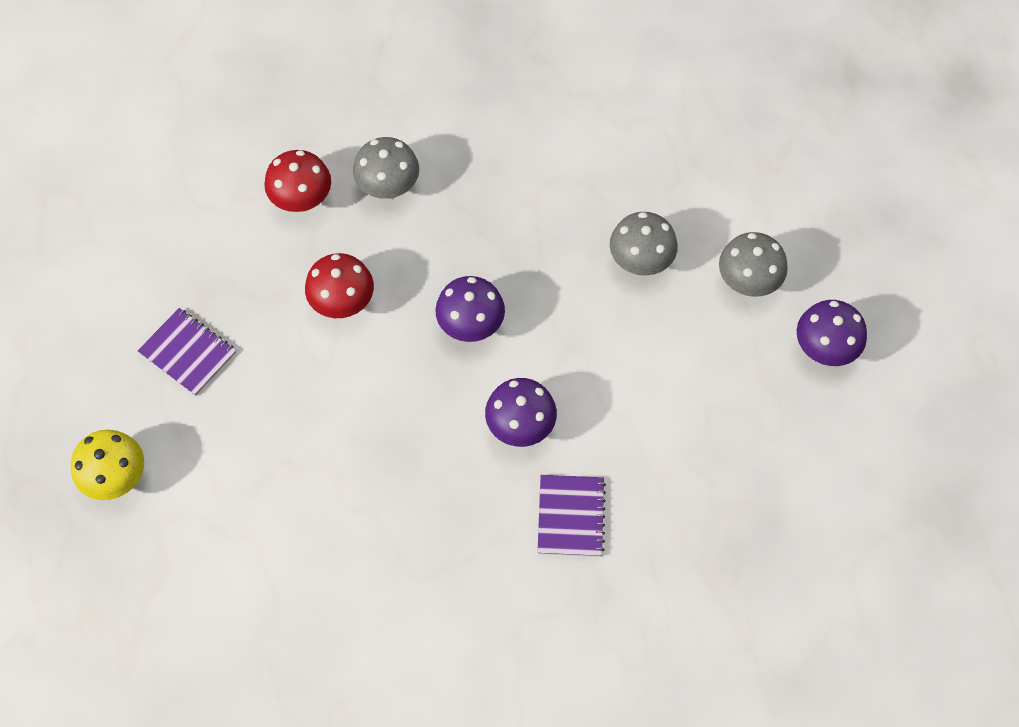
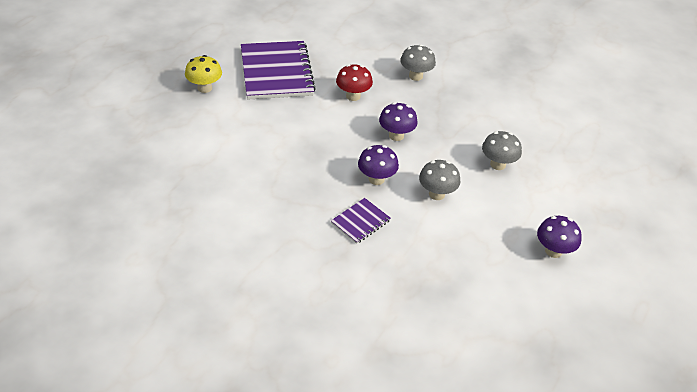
camera: 40 degrees right, 20 degrees down
purple notebook [138,308,236,396] -> purple notebook [241,41,316,99], size x2.08
red mushroom [264,150,331,212] -> none
grey mushroom [719,232,788,297] -> grey mushroom moved to [419,160,460,200]

